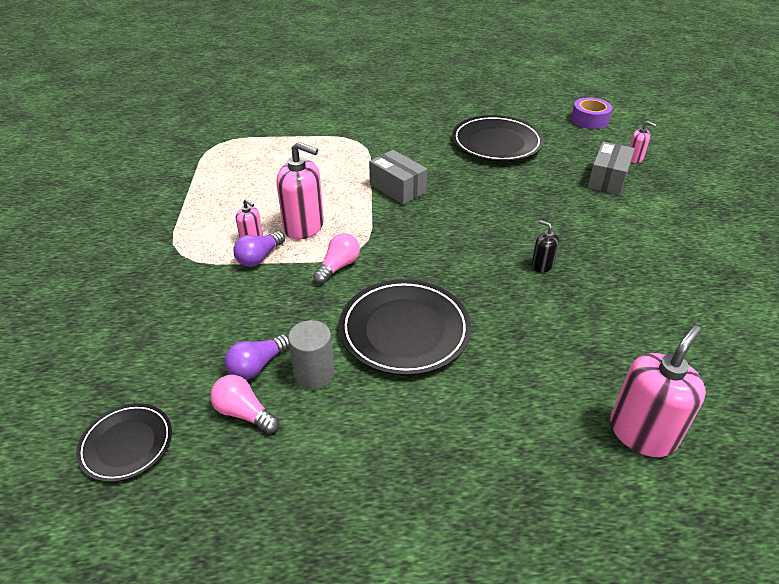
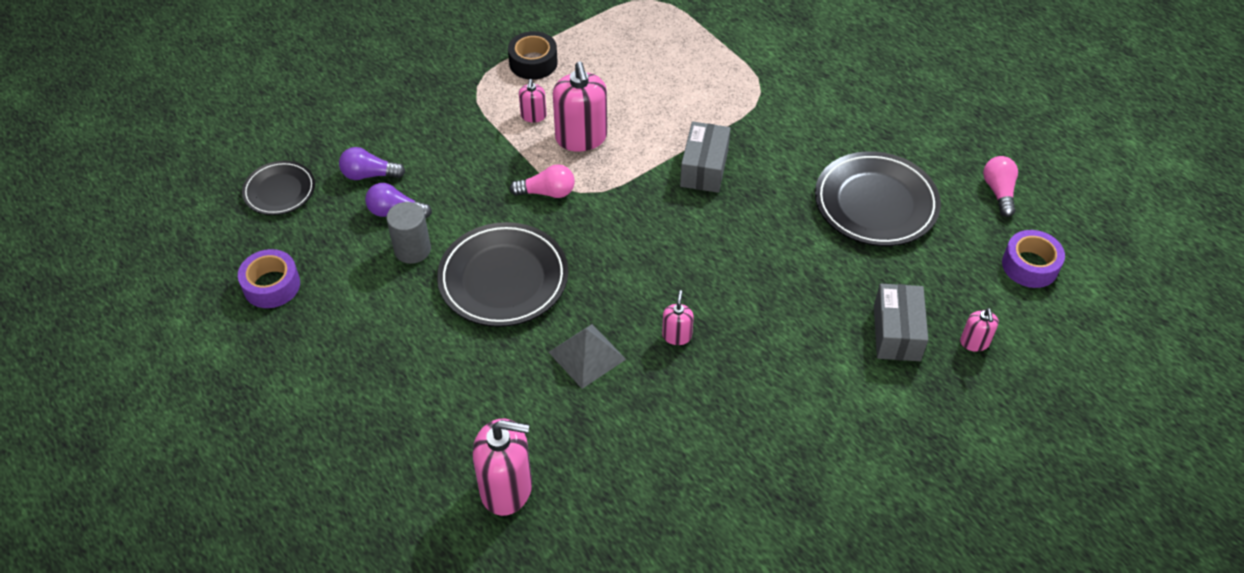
camera: 55 degrees right, 10 degrees up
pink light bulb [210,375,279,434] -> pink light bulb moved to [983,156,1018,217]
purple light bulb [233,231,285,267] -> purple light bulb moved to [339,147,405,180]
black soap dispenser [531,220,559,273] -> pink soap dispenser [662,290,694,345]
grey box [587,142,635,195] -> grey box turned 75 degrees counterclockwise [874,284,928,361]
none -> purple tape [238,249,300,308]
none -> black tape [508,31,558,80]
none -> grey pyramid [548,324,626,389]

